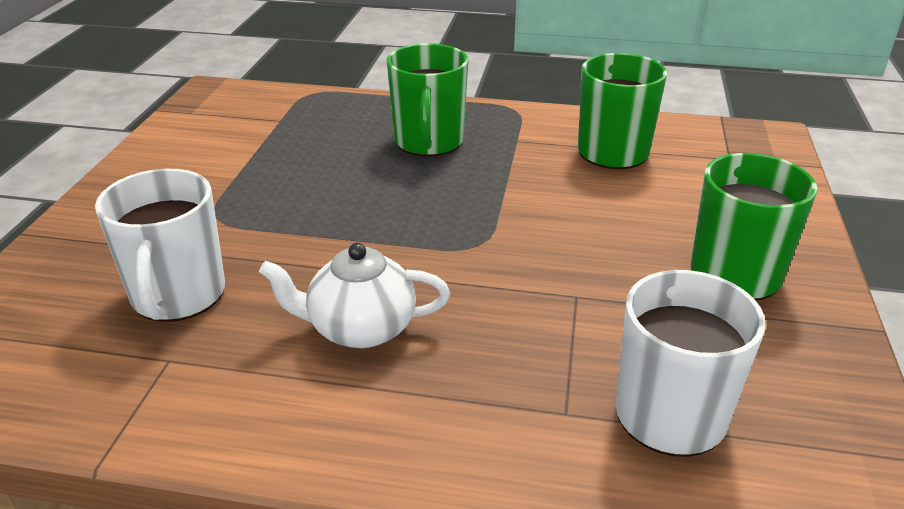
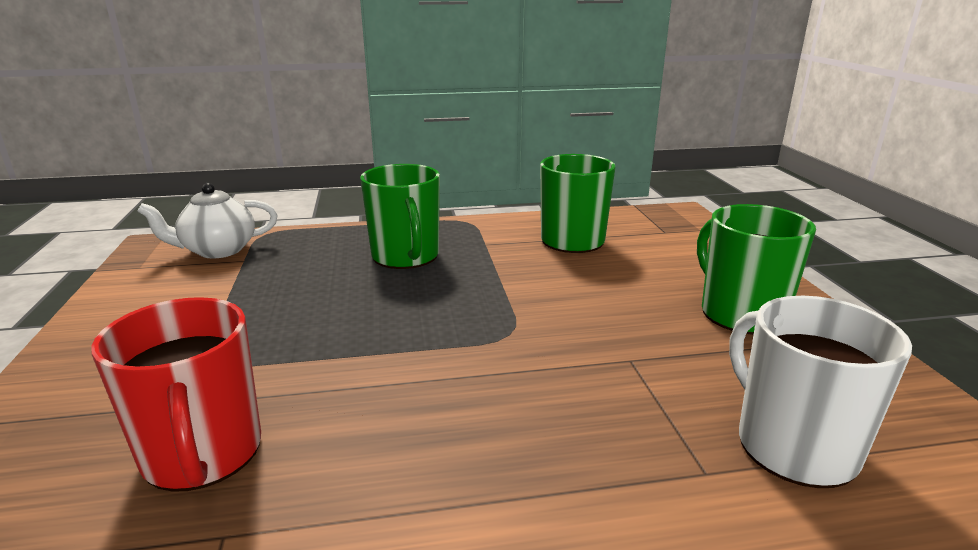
camera: 20 degrees left, 10 degrees down
white mug [95,169,225,322] -> red mug [91,297,261,492]
white teapot [259,243,450,348] -> white teapot moved to [137,183,277,258]

